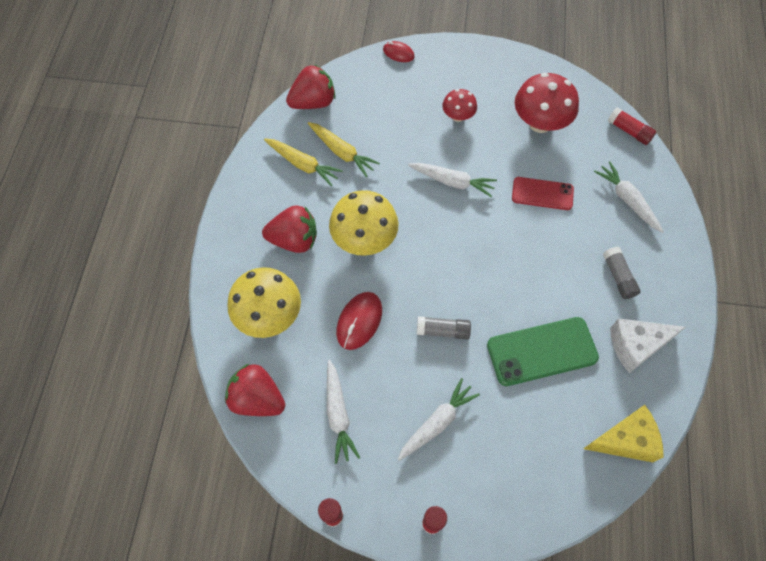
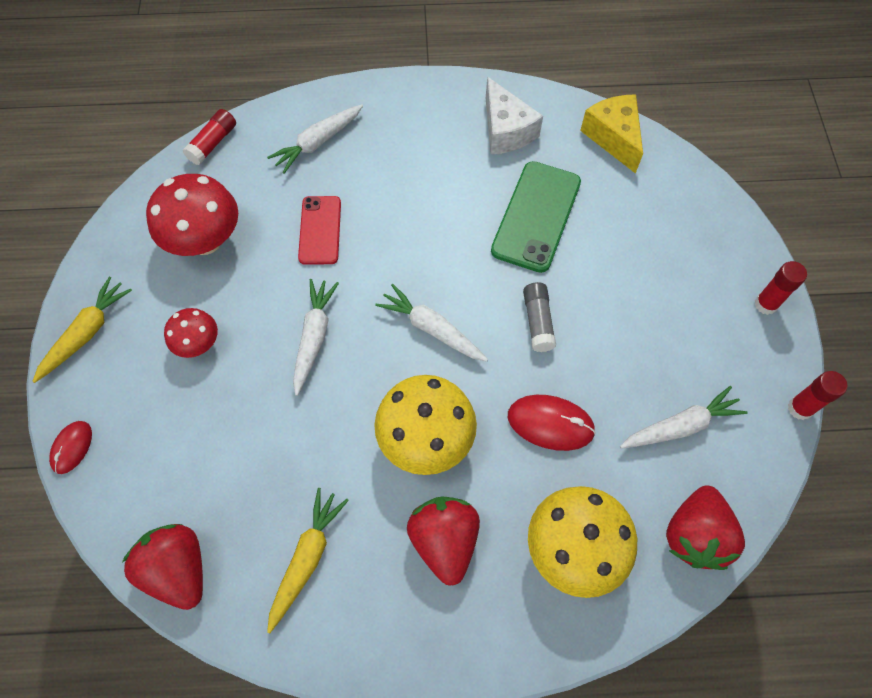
camera: 100 degrees left, 0 degrees up
yellow carrot [308,122,380,177] -> yellow carrot moved to [32,277,132,383]
white carrot [397,378,480,461] -> white carrot moved to [375,284,488,362]
green phone [487,317,599,386] -> green phone turned 45 degrees clockwise [491,161,581,273]
grey glue stick [603,247,641,299] -> none

